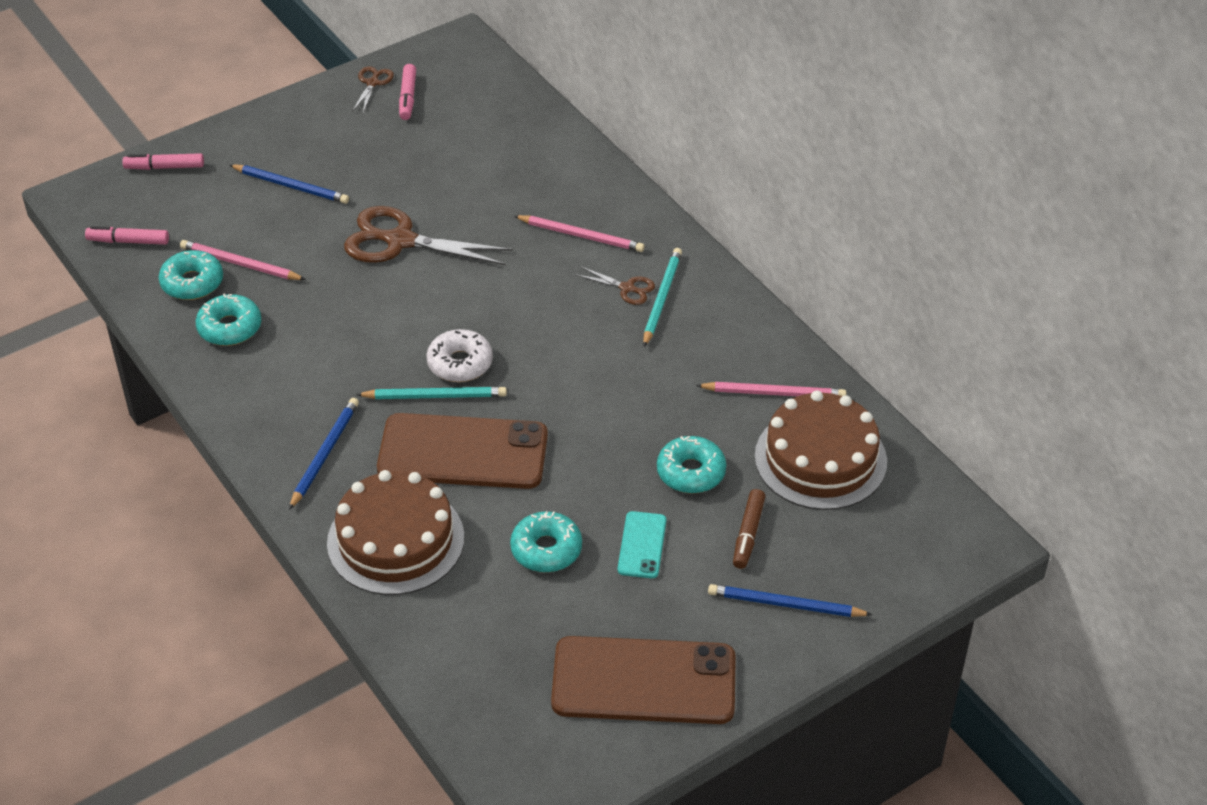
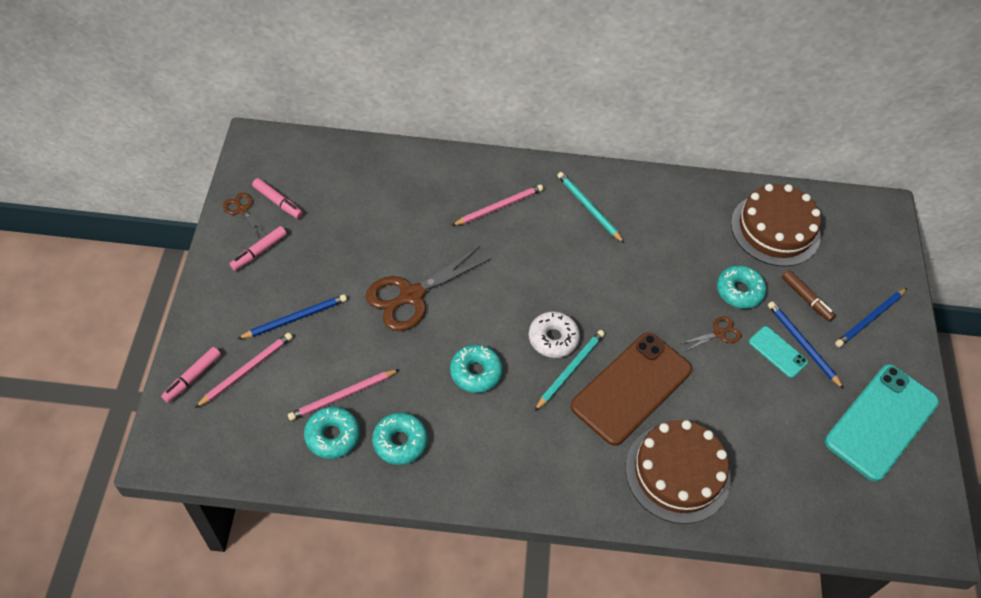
camera: 55 degrees left, 10 degrees up
pink marker [85,226,169,245] -> pink marker moved to [230,226,287,271]
blue pencil [289,398,359,510] -> blue pencil moved to [768,301,844,389]
turquoise donut [510,511,582,573] -> turquoise donut moved to [450,344,503,393]
brown phone [551,636,736,724] -> turquoise phone [825,364,939,482]
brown scissors [576,266,655,305] -> brown scissors moved to [680,316,742,352]
pink pencil [696,382,846,396] -> pink pencil moved to [195,333,293,408]

